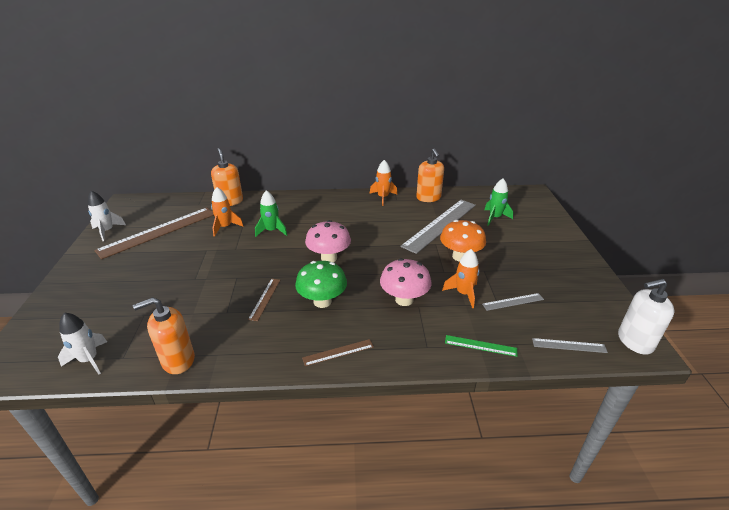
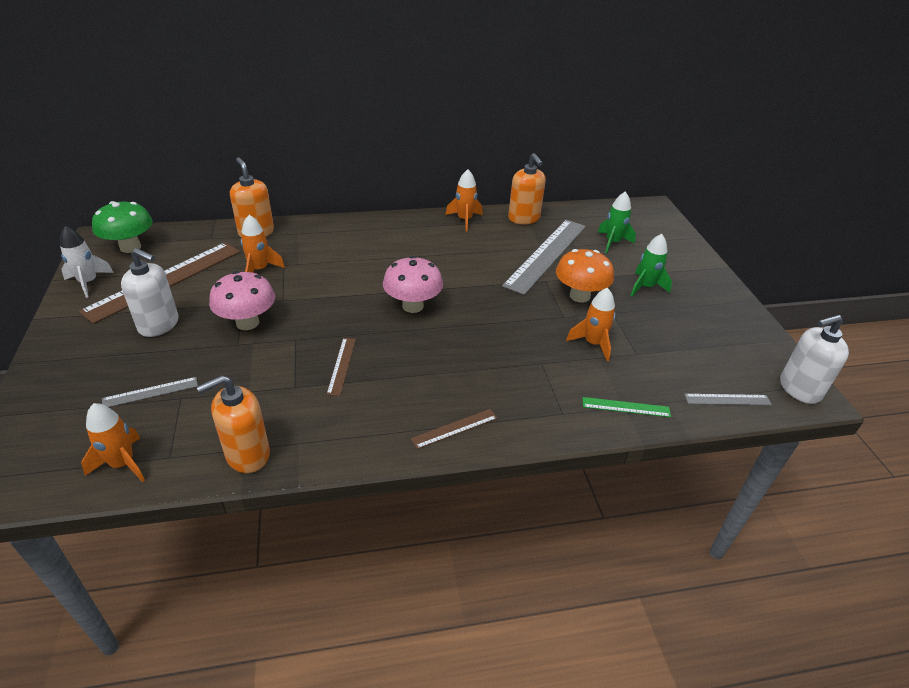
camera: 10 degrees left, 5 degrees up
white rocket [58,313,107,375] -> orange rocket [81,403,145,482]
green rocket [255,190,287,237] -> green rocket moved to [630,234,672,297]
green mushroom [295,261,347,308] -> green mushroom moved to [92,201,153,253]
pink mushroom [380,258,431,306] -> pink mushroom moved to [209,271,275,330]
grey ruler [482,293,544,311] -> grey ruler moved to [102,377,198,407]
none -> white soap dispenser [121,248,179,337]

